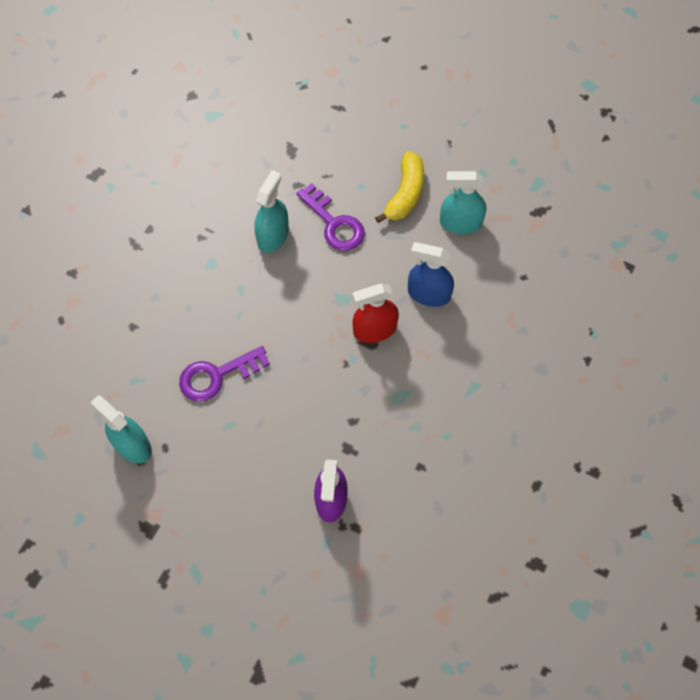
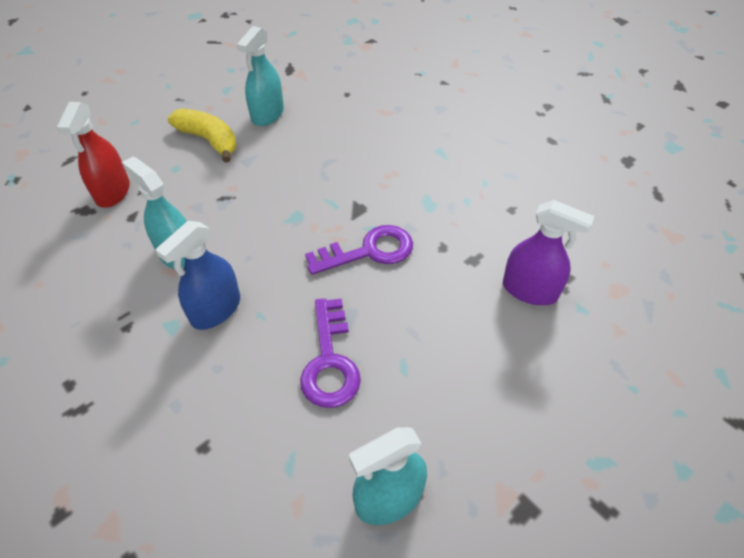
camera: 70 degrees left, 15 degrees down
purple key [296,183,365,251] -> purple key moved to [305,225,413,275]
red spray bottle [352,283,399,343] -> red spray bottle moved to [57,102,130,208]
blue spray bottle [408,242,454,307] -> blue spray bottle moved to [155,221,240,330]

